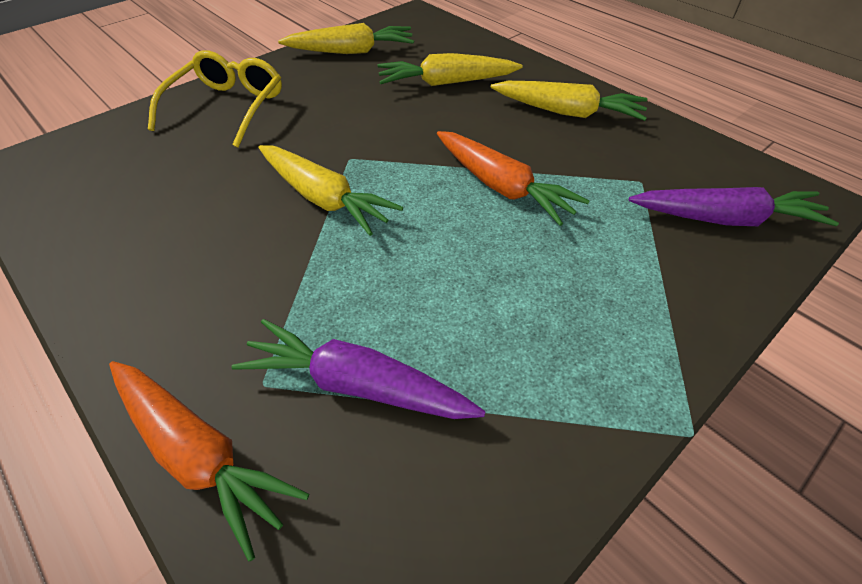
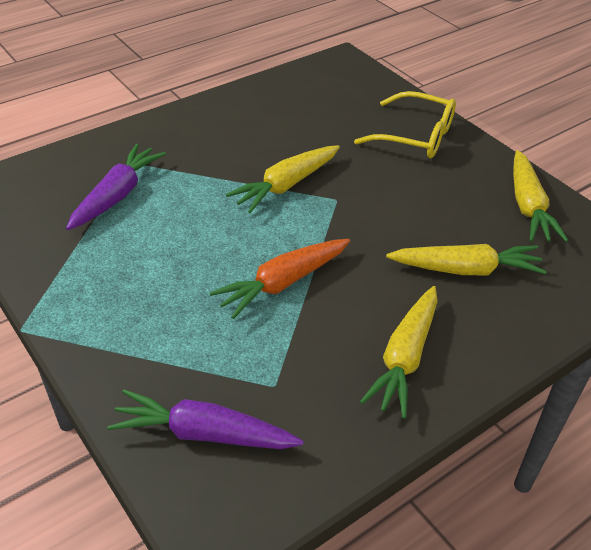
camera: 95 degrees right, 5 degrees down
orange carrot [109,361,309,562] -> none
yellow carrot [378,53,523,86] -> yellow carrot turned 90 degrees clockwise [386,244,547,275]
purple carrot [629,187,839,226] -> purple carrot turned 90 degrees clockwise [107,389,304,449]

